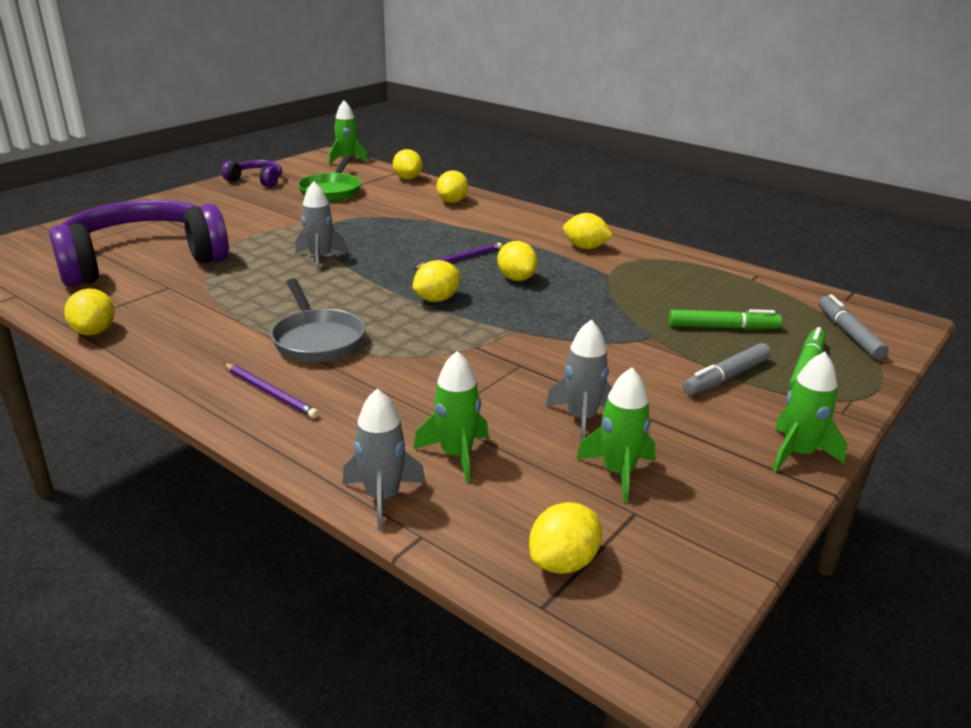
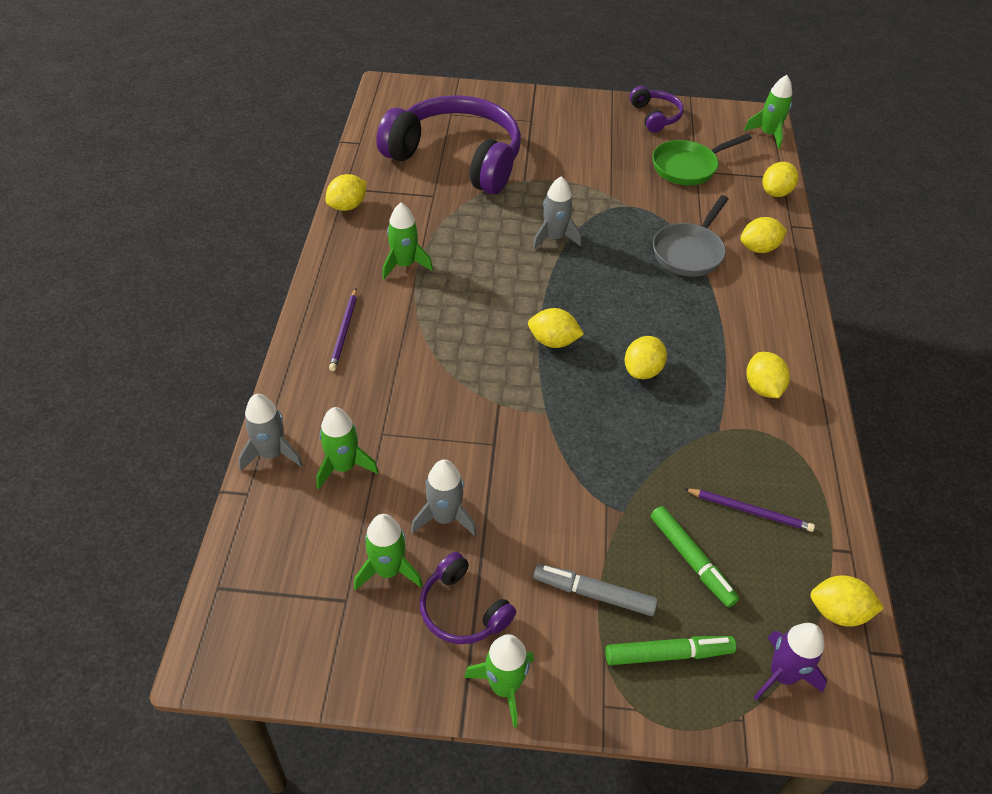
camera: 55 degrees right, 20 degrees up
grey pan [270,278,365,362] -> grey pan moved to [653,195,729,277]
purple pencil [413,243,502,270] -> purple pencil moved to [684,488,815,532]
yellow lemon [529,502,602,574] -> yellow lemon moved to [810,575,884,627]
grey marker [819,294,889,360] -> purple rocket [754,623,827,700]
none -> green rocket [382,203,433,279]
none -> purple headphones [420,552,516,644]

